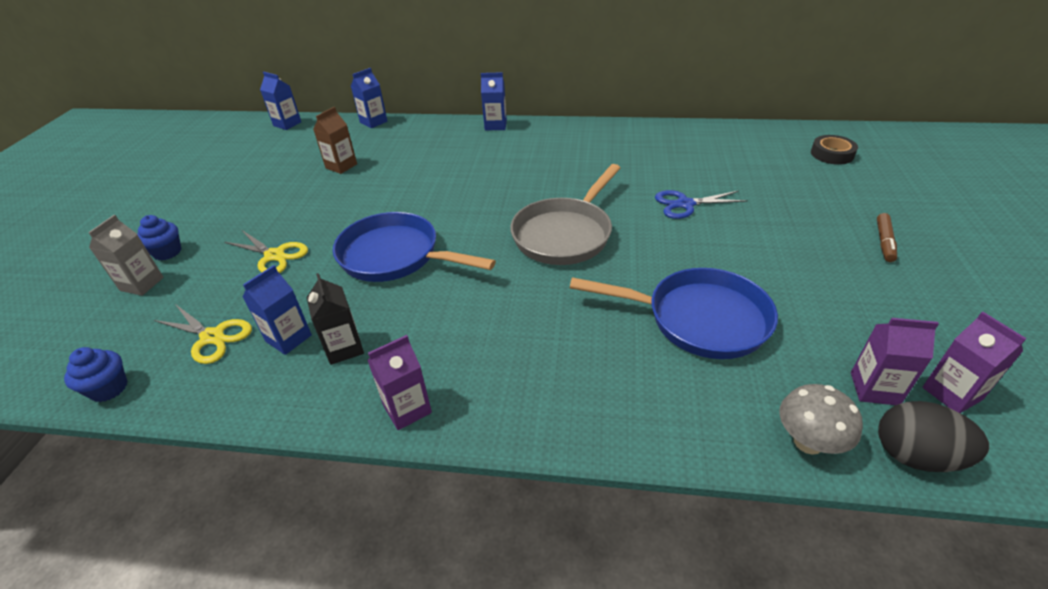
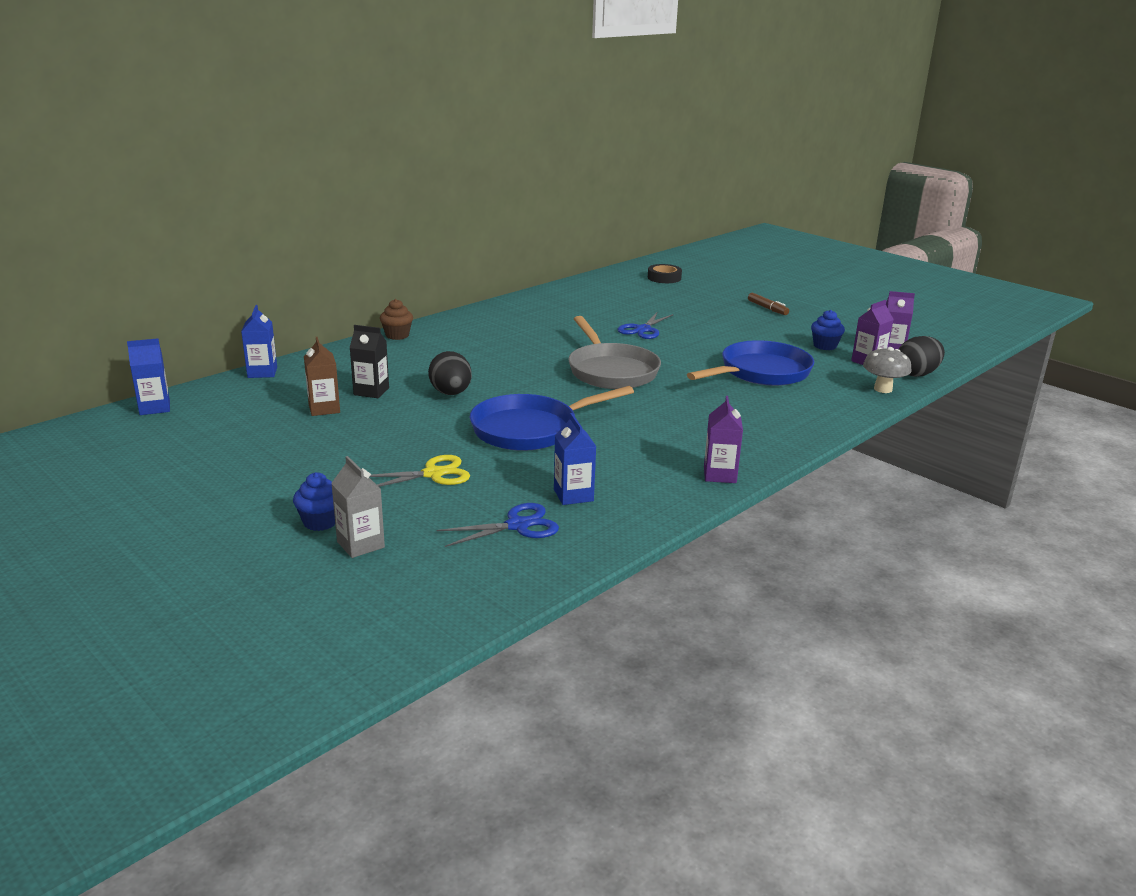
camera: 55 degrees left, 15 degrees down
blue cupcake [64,347,128,402] -> blue cupcake moved to [811,310,845,350]
yellow scissors [154,304,252,364] -> blue scissors [437,503,559,547]
black carton [307,273,364,365] -> black carton moved to [350,325,389,398]
blue carton [481,72,507,130] -> brown cupcake [380,299,413,340]
none -> black egg [428,351,472,395]

